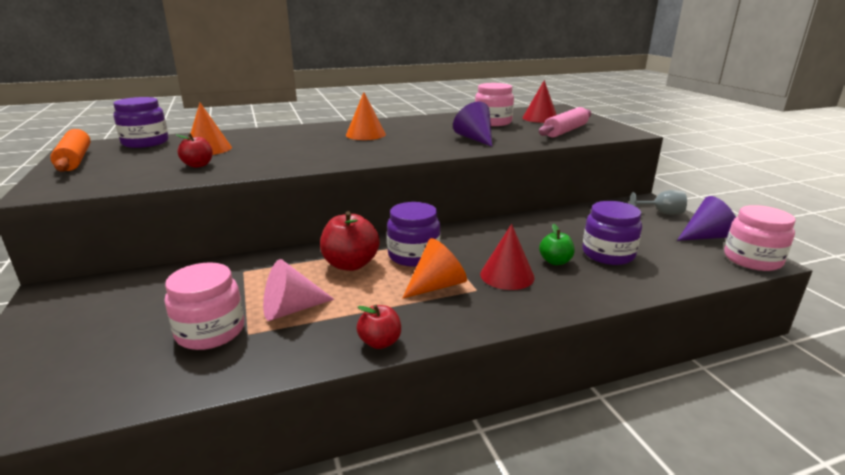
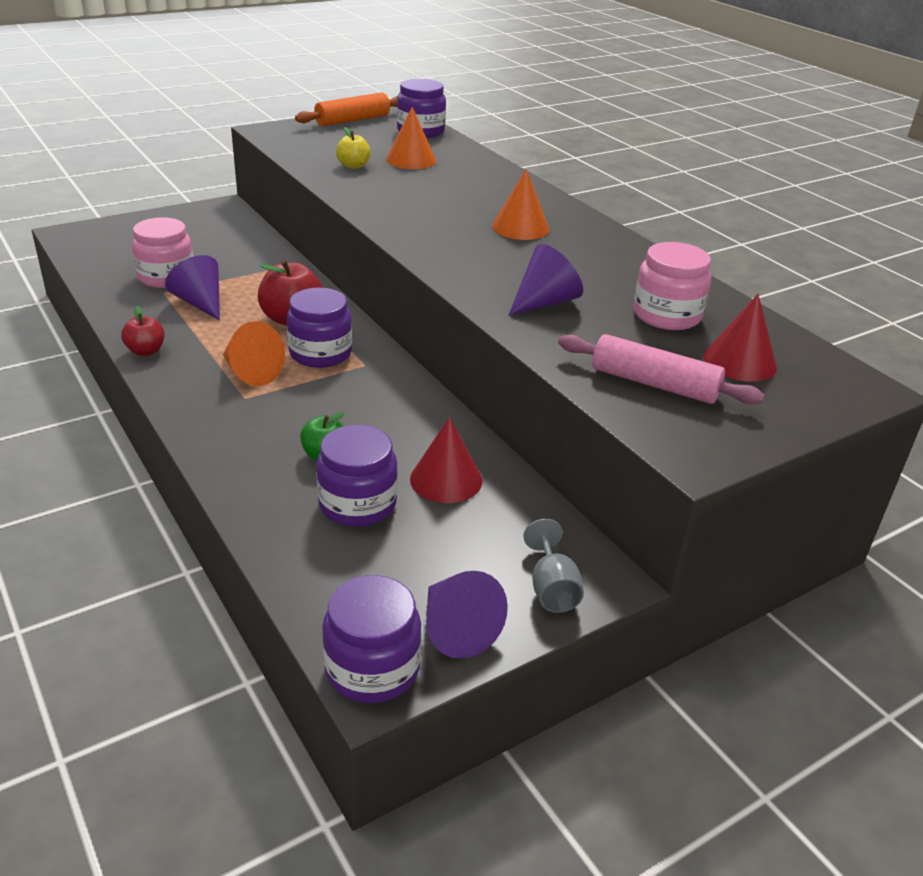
camera: 75 degrees right, 10 degrees up
red apple [176,133,213,168] -> yellow apple [336,127,371,169]
pink cone [263,259,334,321] -> purple cone [165,255,220,321]
red cone [480,224,535,290] -> red cone moved to [410,417,482,503]
pink jar [724,205,796,271] -> purple jar [322,575,421,703]

